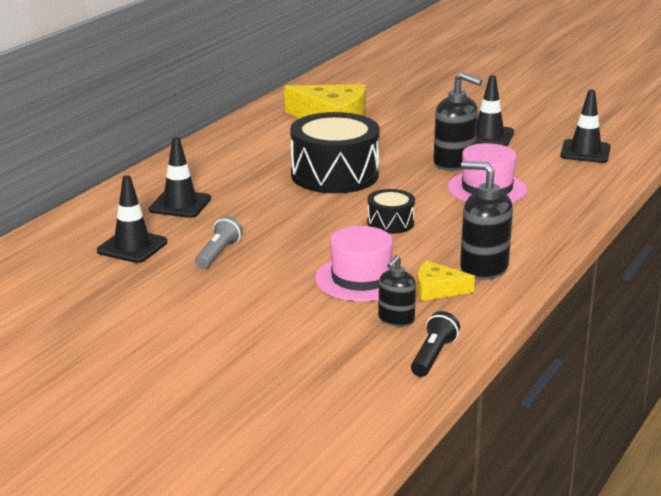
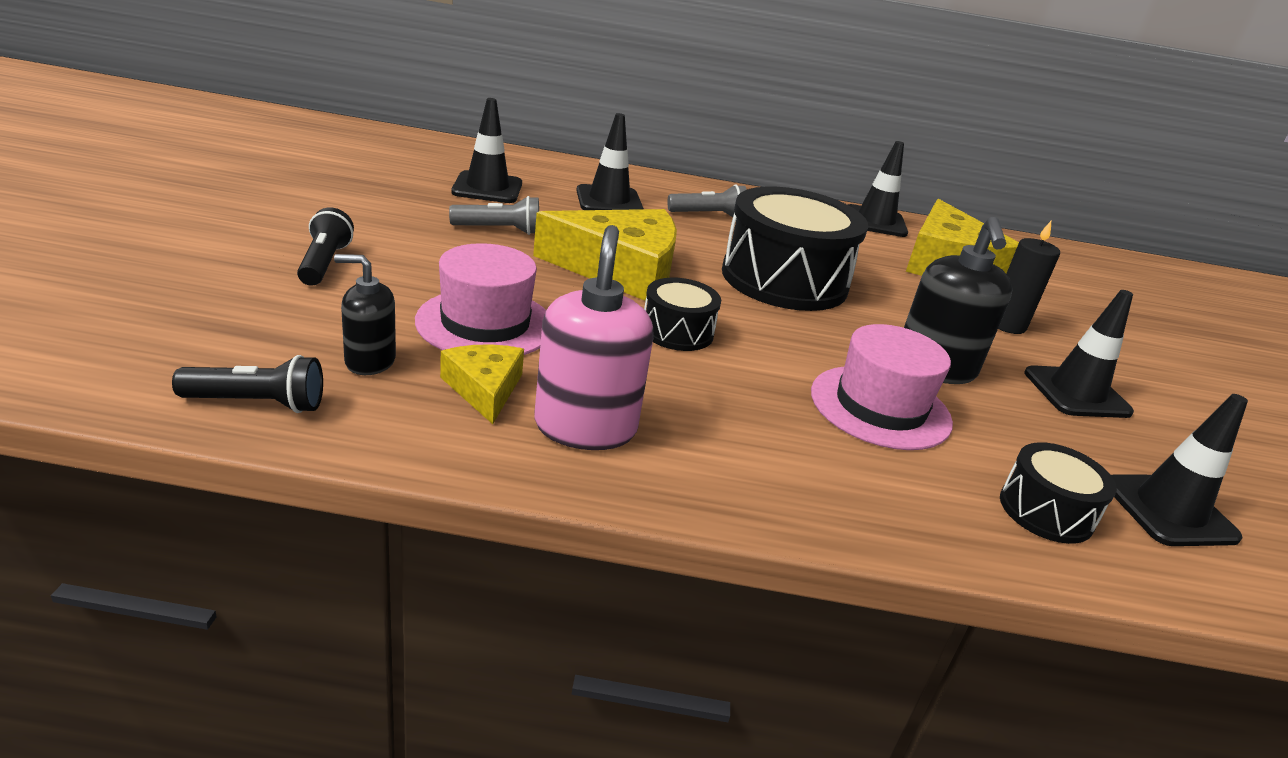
camera: 60 degrees right, 5 degrees up
black soap dispenser [460,161,513,280] -> pink soap dispenser [534,225,654,450]
none -> black flashlight [297,208,354,286]
none -> yellow cheese [533,209,677,302]
none -> grey flashlight [667,184,747,217]
none -> black traffic cone [848,141,908,237]
none -> black candle [998,221,1060,334]
none -> black drum [1000,442,1117,544]

